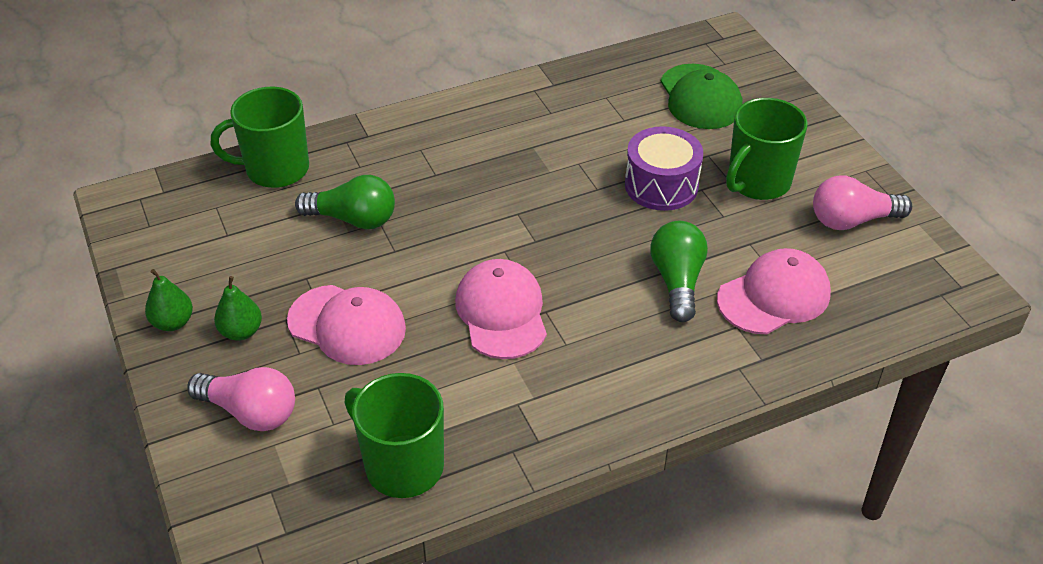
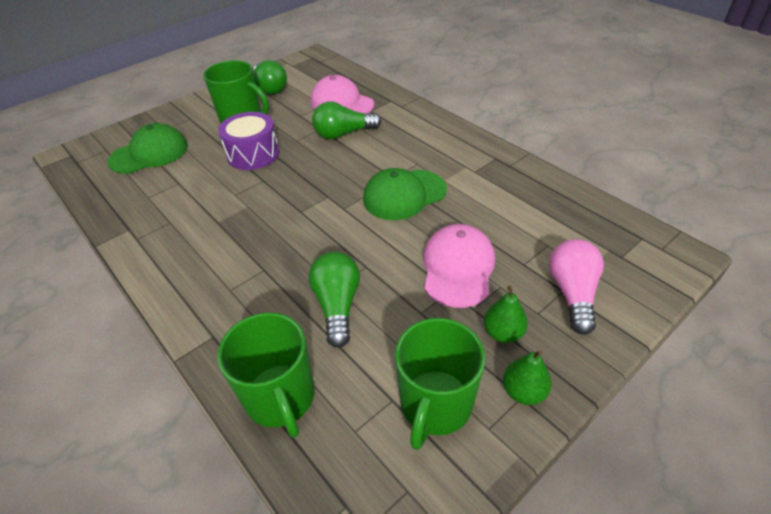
camera: 105 degrees left, 0 degrees up
green mug [345,373,444,498] -> green mug moved to [395,318,485,450]
pink cap [455,259,547,359] -> green cap [363,168,447,220]
pink light bulb [813,175,912,230] -> green light bulb [254,60,287,95]

